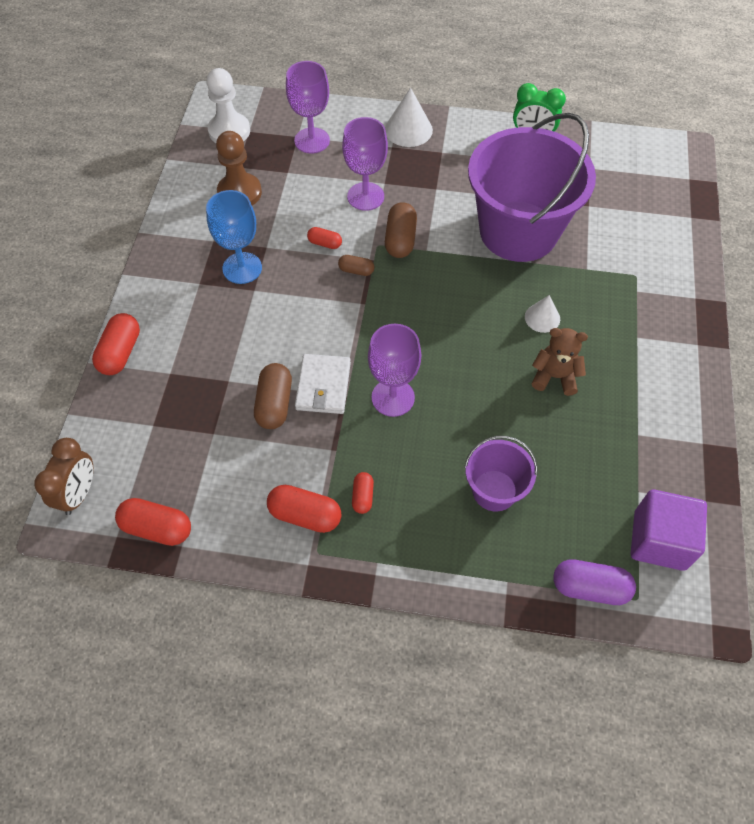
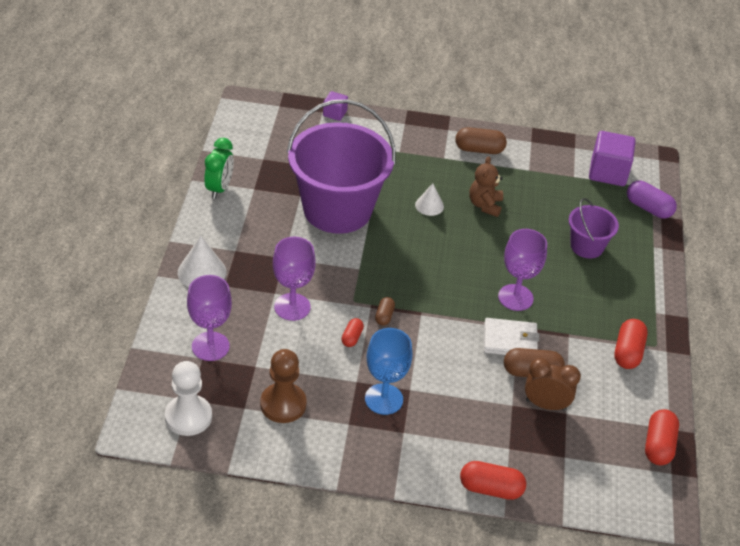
camera: 95 degrees left, 15 degrees down
brown clock [34,438,93,515] -> brown clock moved to [525,358,581,411]
red capsule [352,472,374,514] -> none
brown capsule [385,202,417,258] -> brown capsule moved to [455,127,507,154]
purple capsule [553,559,636,605] -> purple capsule turned 60 degrees counterclockwise [627,181,677,219]
none -> purple cube [323,91,348,121]

